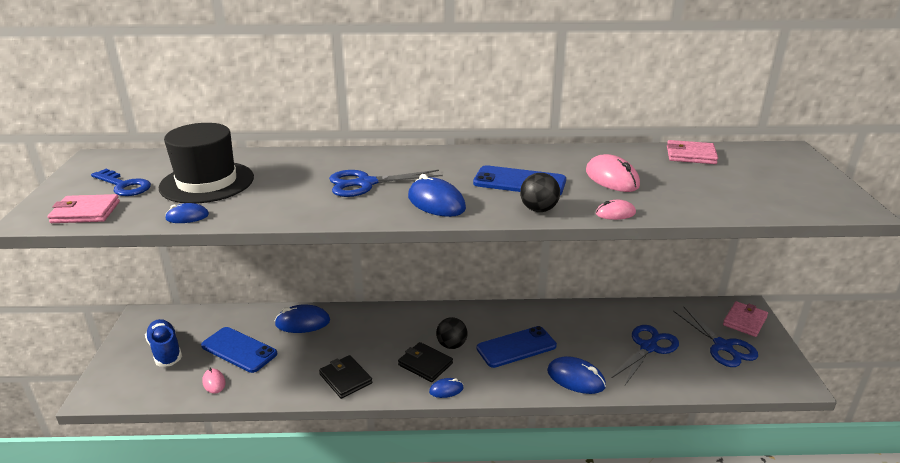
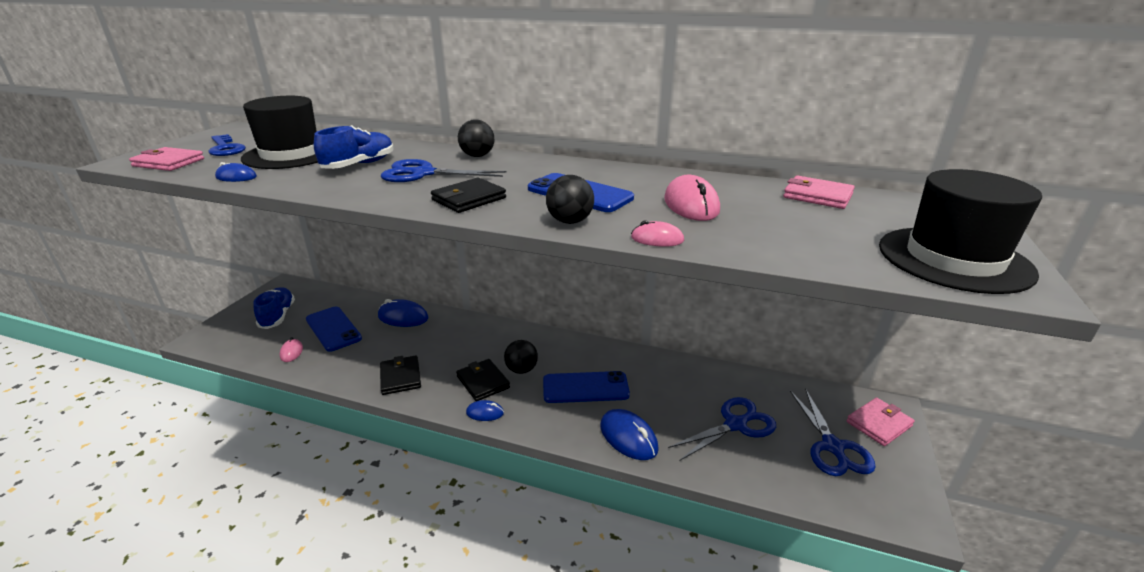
camera: 20 degrees right, 0 degrees up
blue mouse [408,174,466,217] -> black wallet [431,178,506,213]
none -> blue shoe [314,125,394,169]
none -> black ball [458,119,494,157]
none -> black hat [879,169,1042,294]

